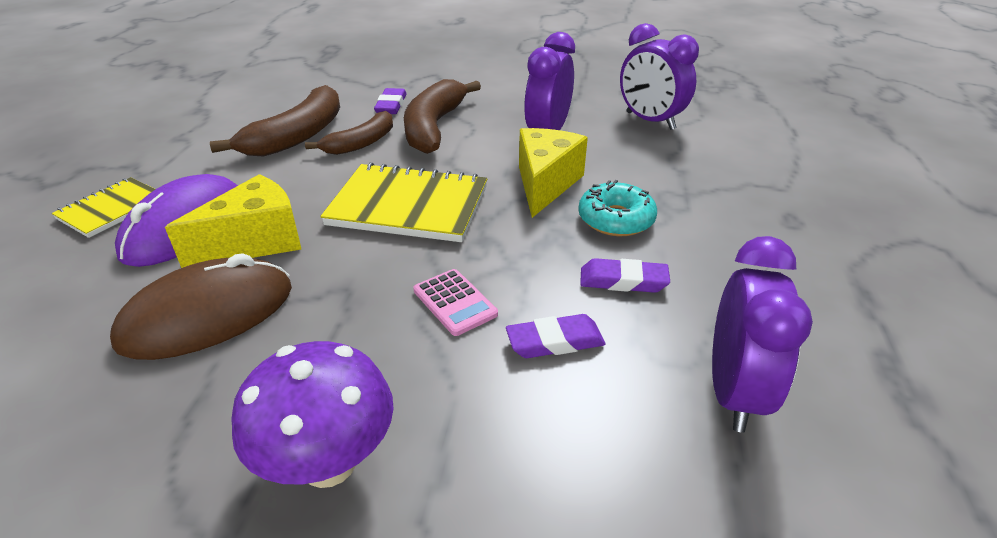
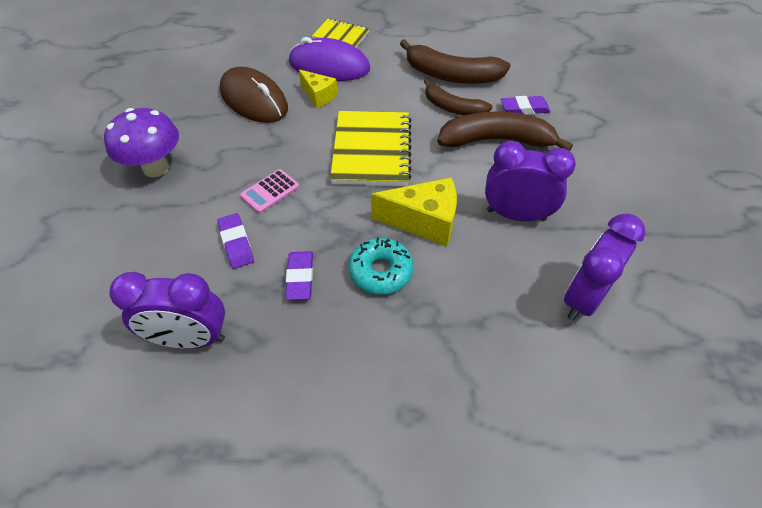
camera: 80 degrees right, 15 degrees up
yellow cheese [165,174,301,268] -> yellow cheese [299,69,338,108], size x0.62

